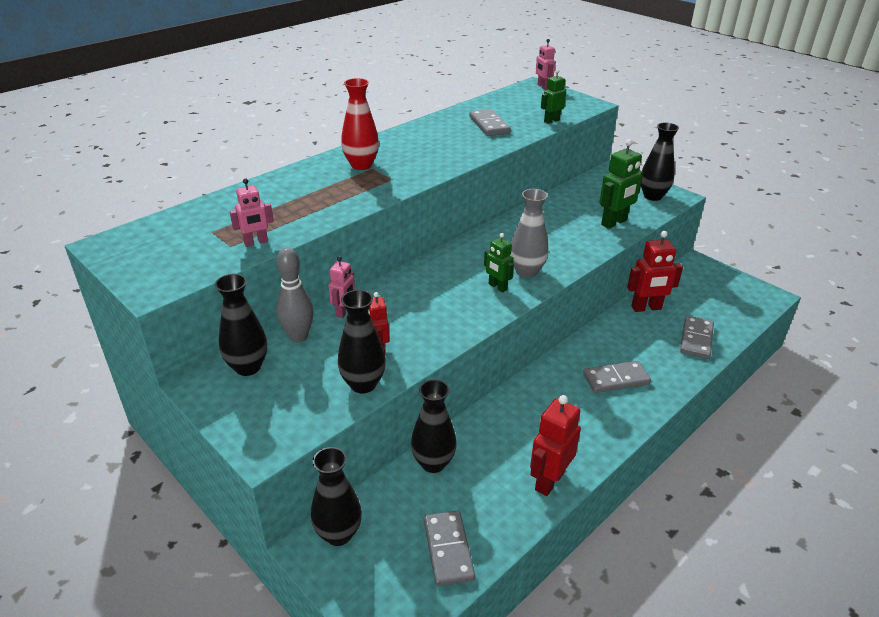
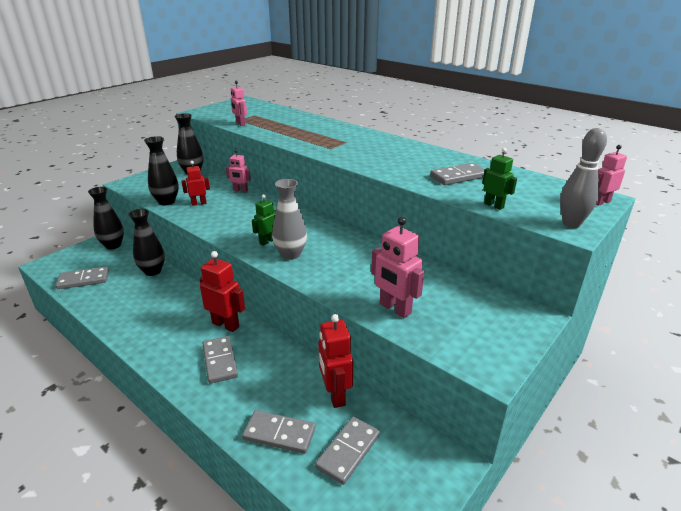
camera: 85 degrees right, 5 degrees down
grey bowling pin [276,247,314,343] -> grey bowling pin moved to [560,128,607,228]
red vase [341,78,379,170] -> none
red robot [530,395,581,496] -> red robot moved to [200,251,245,332]
green robot [599,139,644,229] -> pink robot [371,217,424,318]
black vase [641,123,679,201] -> none
none -> grey domino [315,416,380,485]

